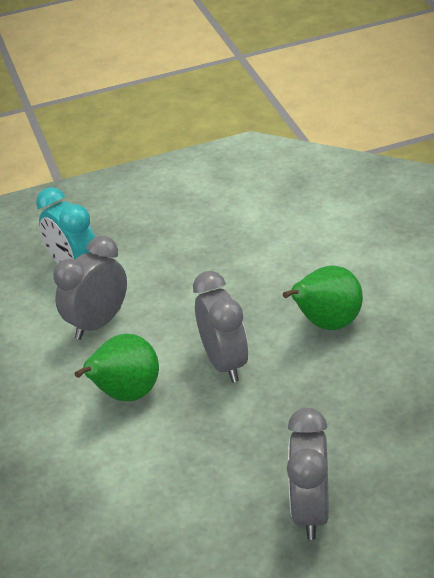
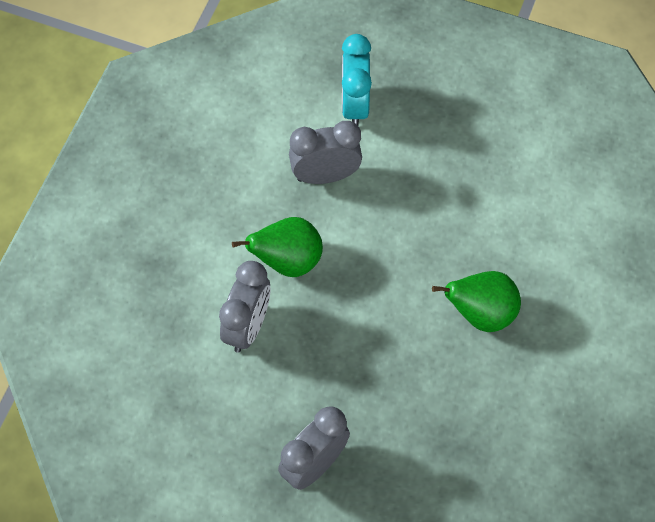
camera: 35 degrees right, 25 degrees up
grey clock [193,271,248,383] -> grey clock moved to [219,261,271,353]

